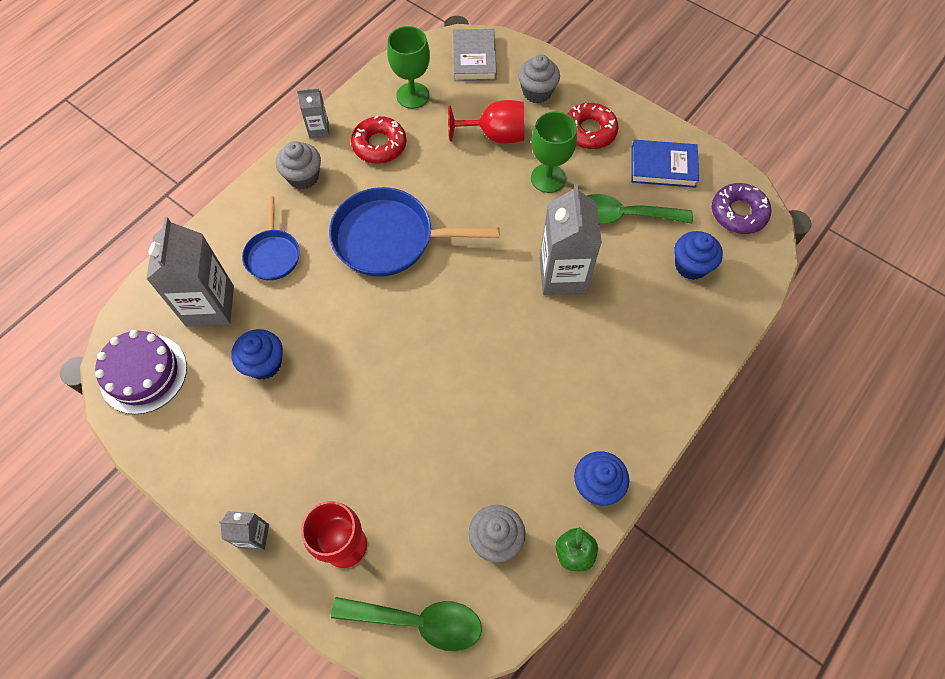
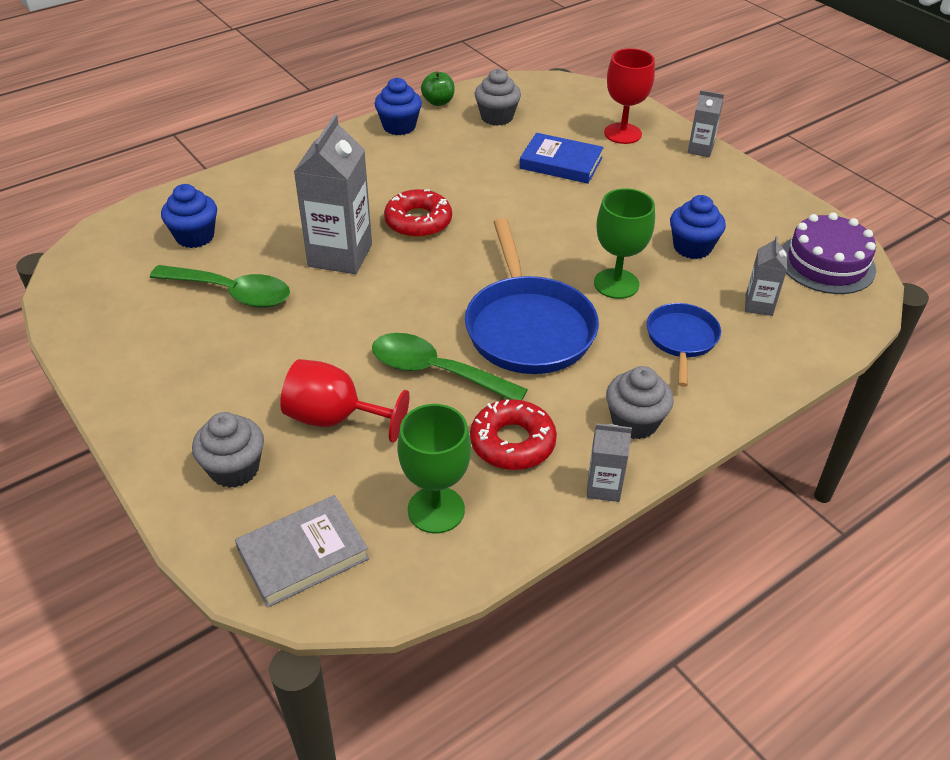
camera: 165 degrees left, 20 degrees down
grey carton [146,217,234,326] -> grey carton [745,236,787,316], size x0.51
blue pan [329,187,500,277] -> blue pan turned 60 degrees clockwise [465,218,599,374]
green spoon [331,597,482,651] -> green spoon moved to [372,333,528,400]
grey book [453,29,497,81] -> grey book turned 45 degrees clockwise [235,495,369,608]
green goblet [531,111,577,193] -> green goblet moved to [594,188,655,299]
red donut [567,103,619,149] -> red donut moved to [384,189,452,238]
blue book [631,140,699,188] -> blue book moved to [519,133,604,184]
purple donut [712,183,771,234] -> none

